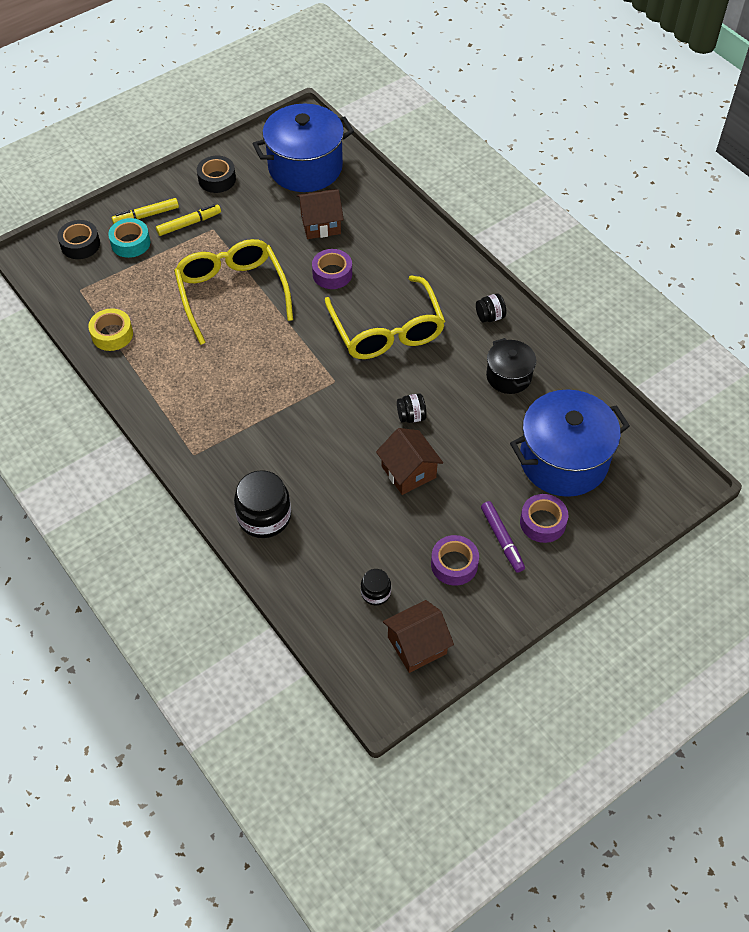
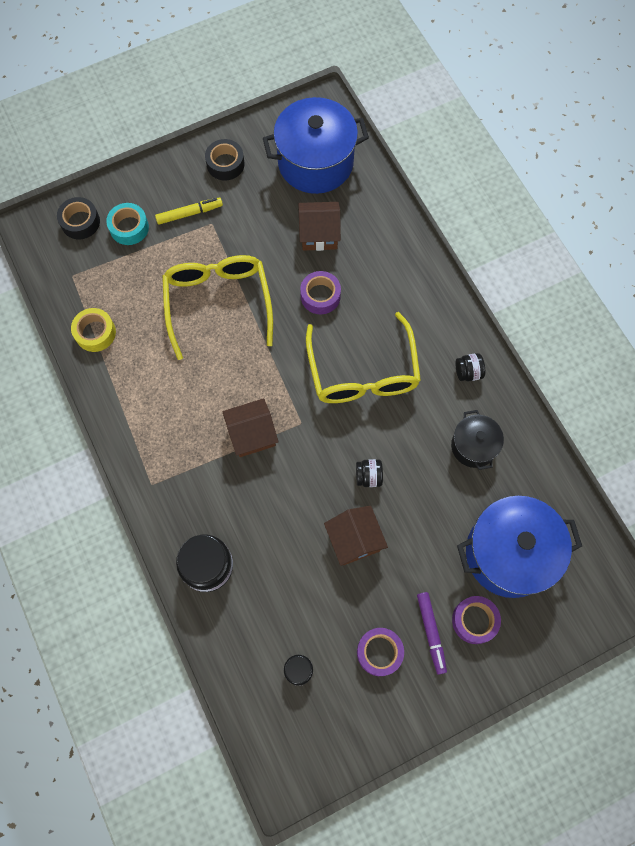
camera: 10 degrees right, 15 degrees up
yellow marker [112,198,179,224] -> none
brown house [383,600,454,673] -> brown house moved to [222,398,279,457]

